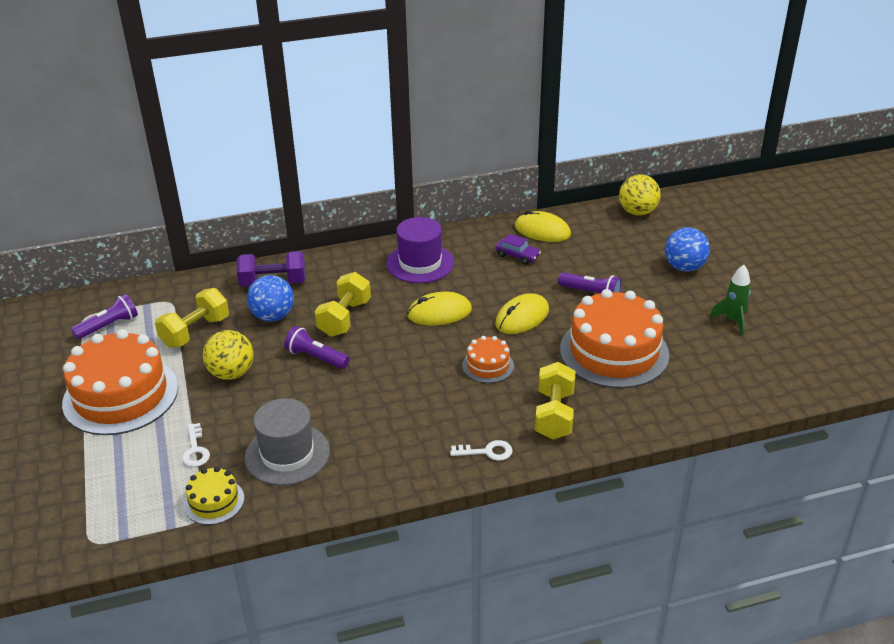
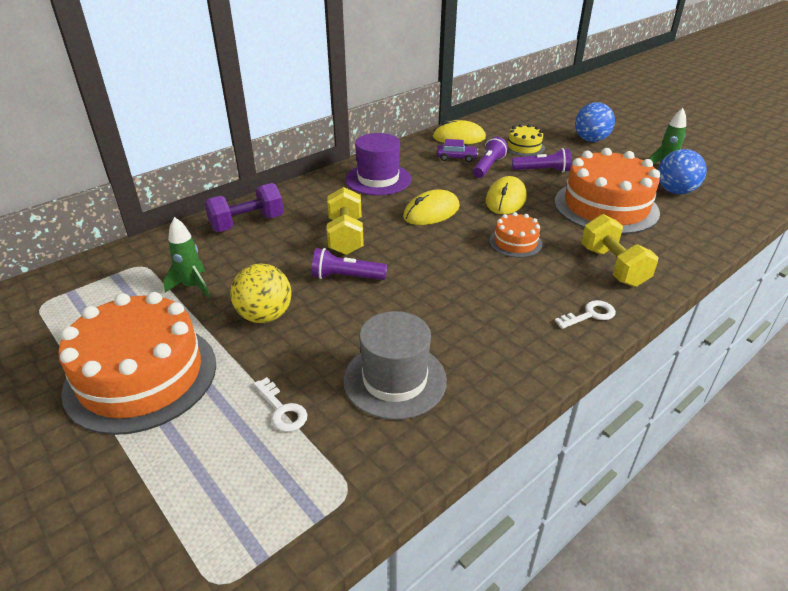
camera: 25 degrees left, 0 degrees up
purple flashlight [71,294,138,340] -> purple flashlight moved to [473,137,508,178]
yellow dumbbell [155,288,229,348] -> green rocket [163,217,210,298]
yellow cake [184,467,244,525] -> yellow cake moved to [507,124,545,157]
blue ball [247,275,294,322] -> blue ball moved to [658,149,707,194]
yellow ball [619,174,661,216] -> none

